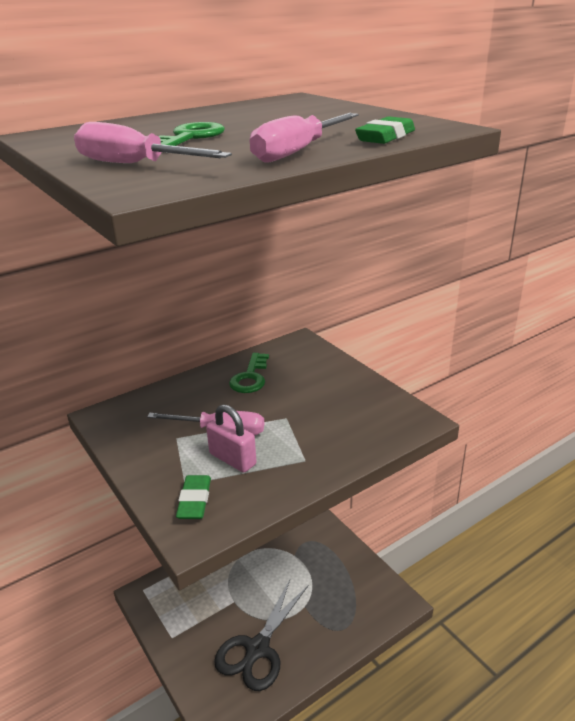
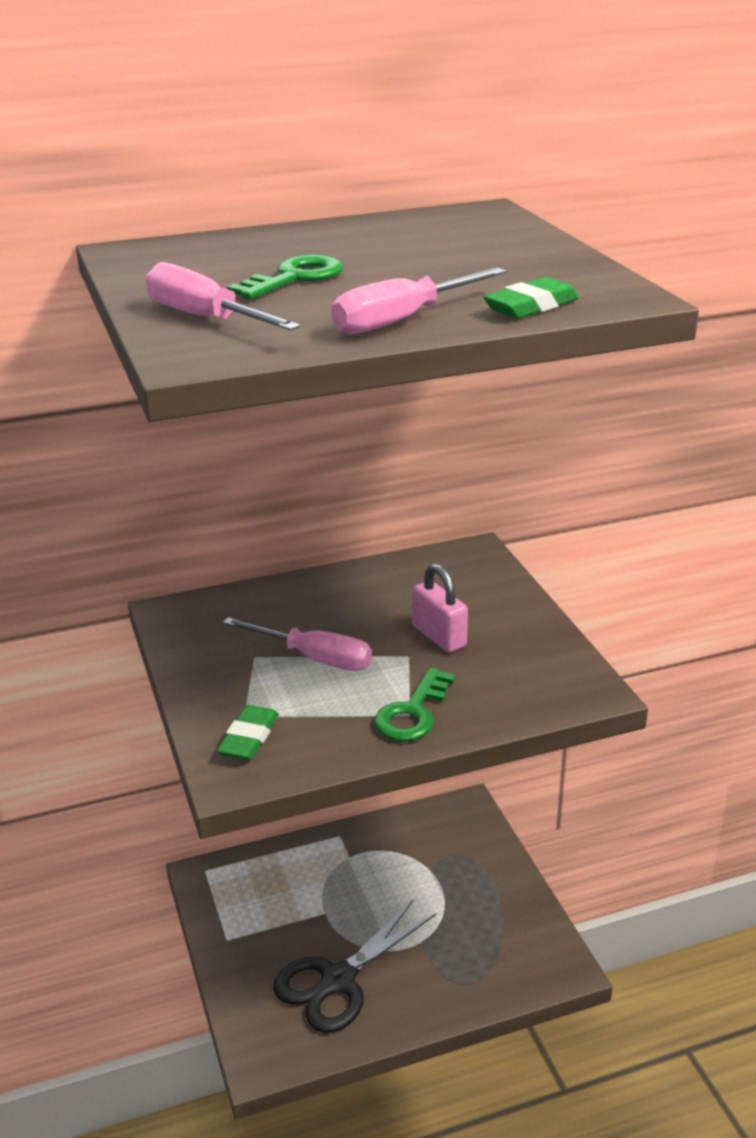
camera: 15 degrees right, 0 degrees up
pink padlock [206,404,256,473] -> pink padlock moved to [412,564,468,652]
green key [229,353,269,393] -> green key moved to [374,668,456,742]

